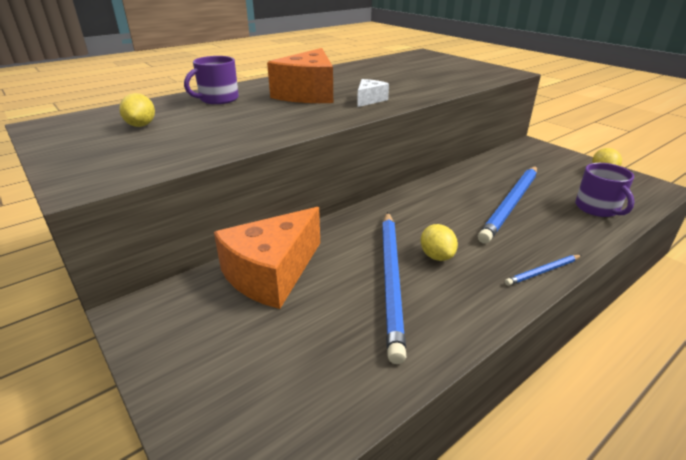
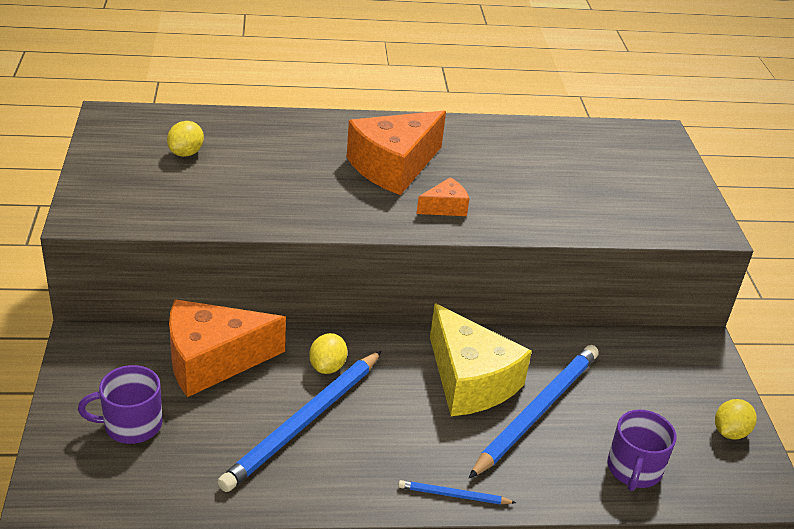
camera: 30 degrees right, 5 degrees up
purple mug [184,56,239,104] -> purple mug moved to [78,365,163,444]
white cheese [357,79,389,107] -> orange cheese [417,177,469,216]
yellow lemon [421,224,458,261] -> yellow lemon moved to [309,333,347,374]
blue pencil [478,166,537,244] -> blue pencil turned 150 degrees clockwise [469,345,599,478]
none -> yellow cheese [430,303,532,416]

